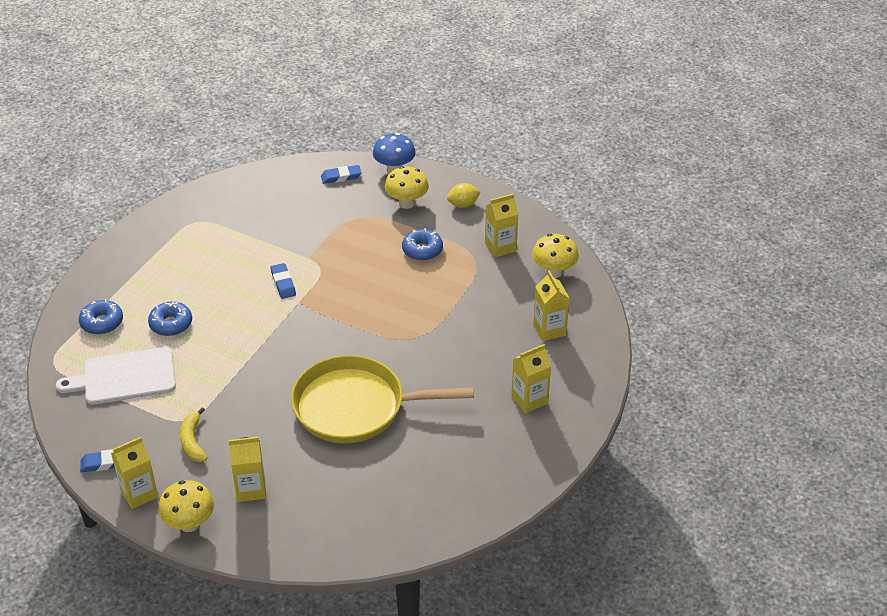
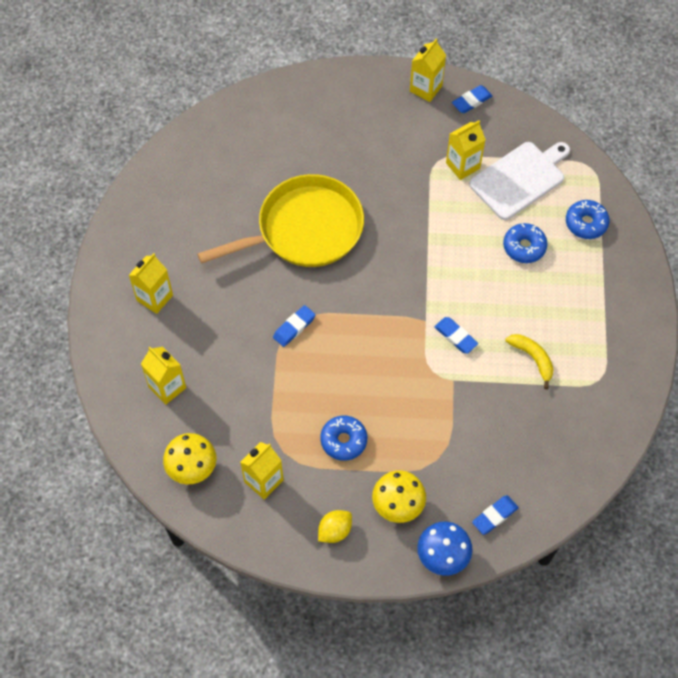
camera: 155 degrees right, 20 degrees up
yellow mushroom [158,480,214,532] -> none
yellow banana [180,407,207,462] -> yellow banana moved to [506,334,554,389]
yellow carton [228,437,266,502] -> yellow carton moved to [446,120,486,180]
none -> blue eraser [273,305,316,347]

